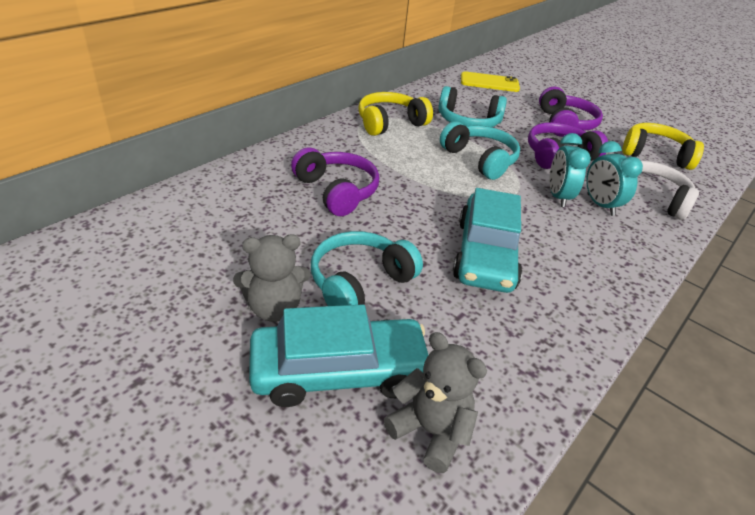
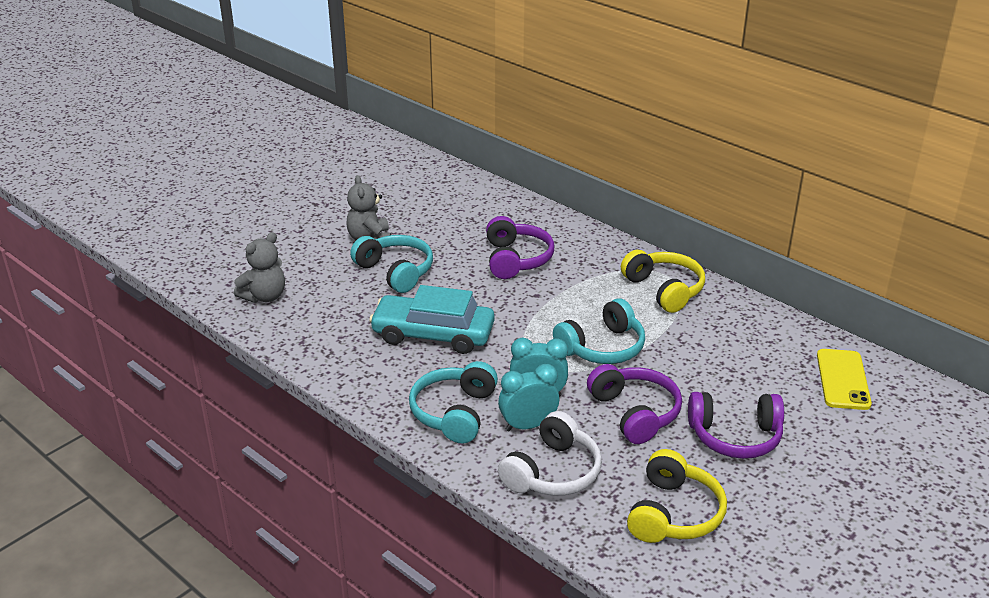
camera: 95 degrees right, 5 degrees down
turquoise car [249,304,428,407] -> none
purple headphones [291,147,379,216] -> purple headphones turned 60 degrees counterclockwise [486,216,554,279]
turquoise headphones [438,86,507,127] -> turquoise headphones moved to [409,361,498,443]

